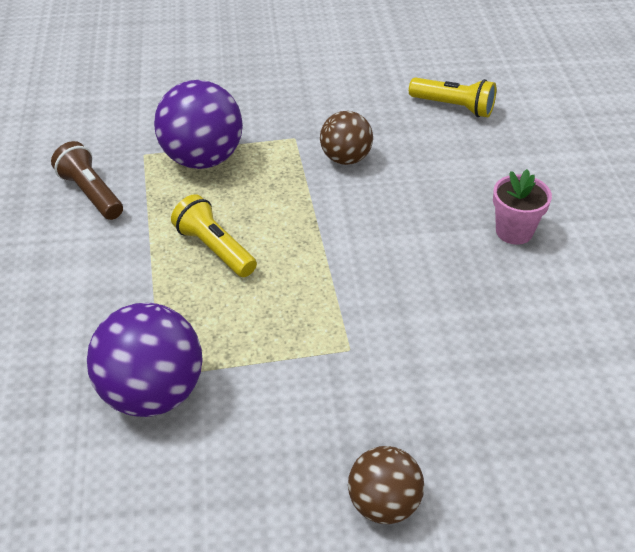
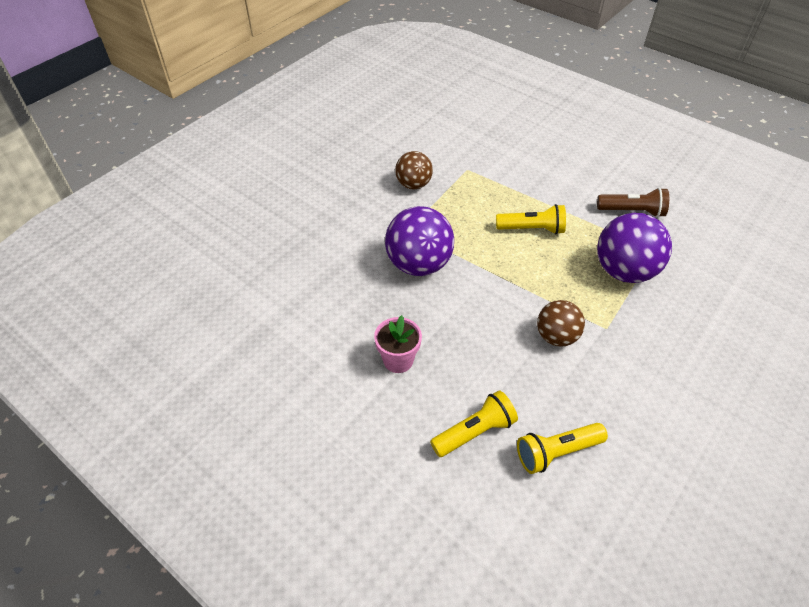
camera: 135 degrees right, 5 degrees up
purple ball [87,303,203,417] -> purple ball moved to [385,206,454,276]
brown ball [348,446,424,524] -> brown ball moved to [395,151,433,189]
none -> yellow flashlight [430,390,518,457]

